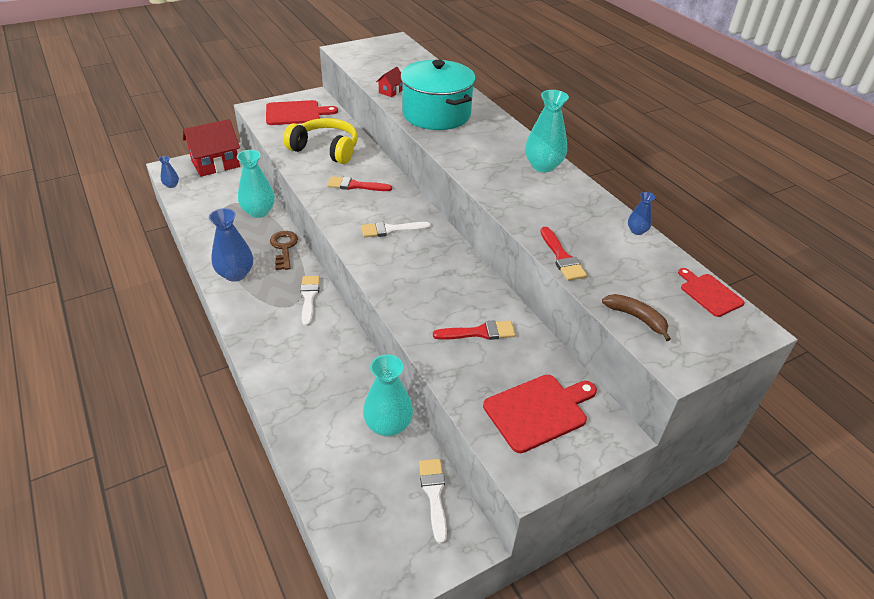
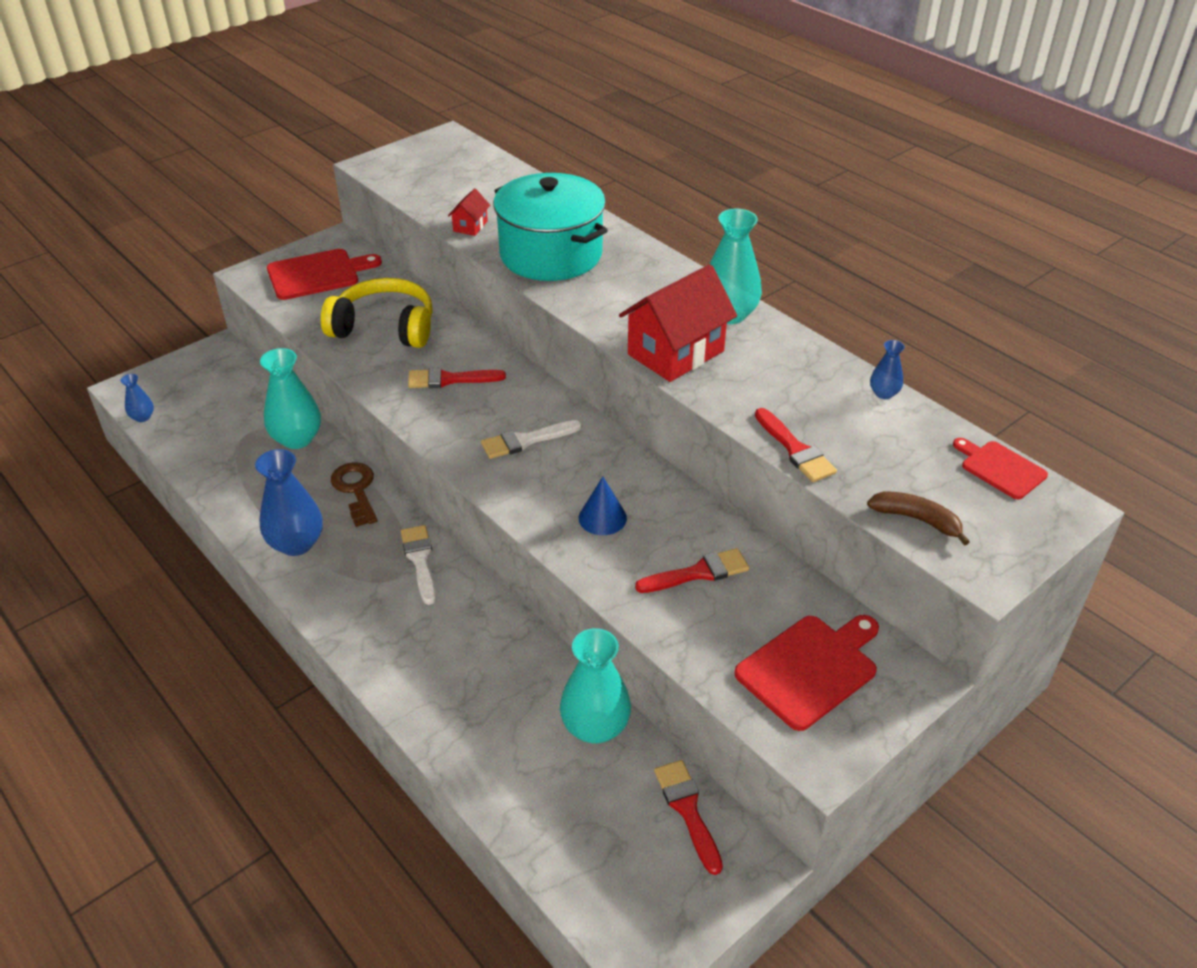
camera: 10 degrees left, 0 degrees up
red house [183,119,240,177] -> red house moved to [619,264,737,382]
white brush [419,459,447,544] -> red brush [654,760,723,875]
none -> blue cone [579,477,627,535]

